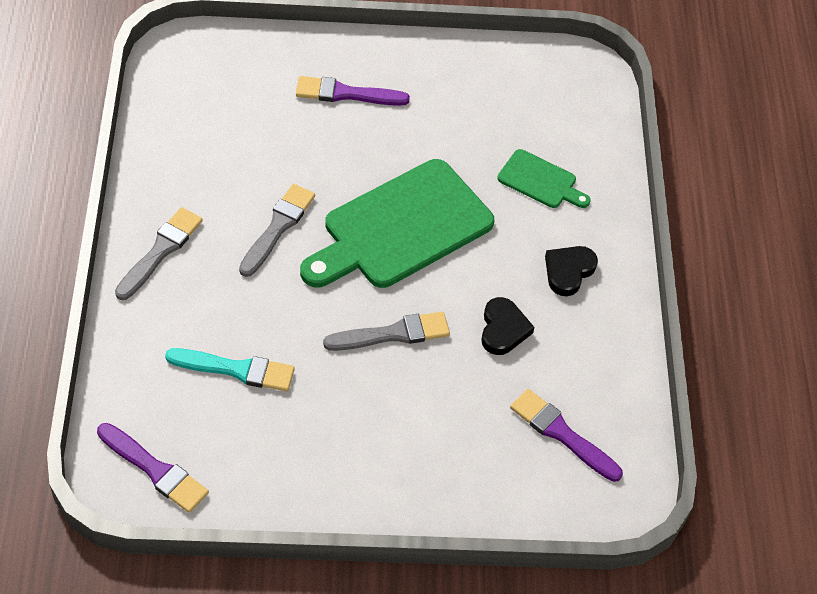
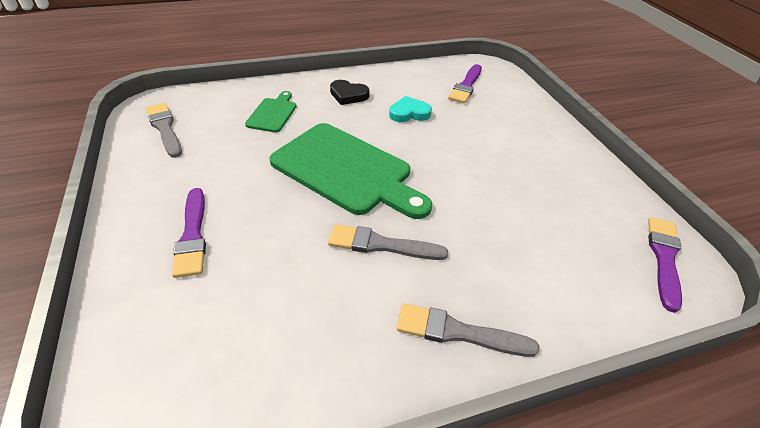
camera: 105 degrees left, 10 degrees down
turquoise brush [165,348,295,391] -> none
grey brush [323,312,450,351] -> grey brush moved to [146,103,182,158]
black heart [481,297,534,355] -> turquoise heart [389,96,432,122]

